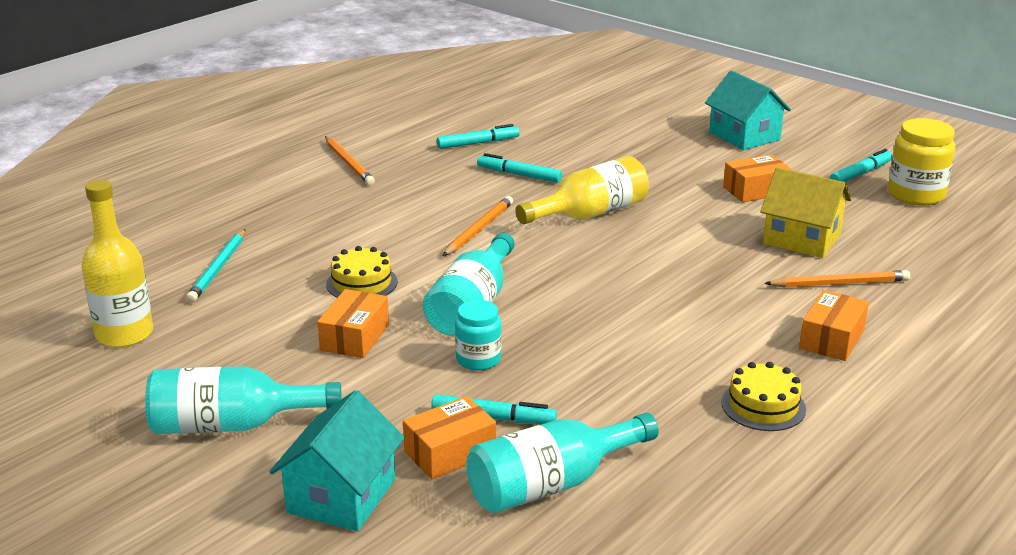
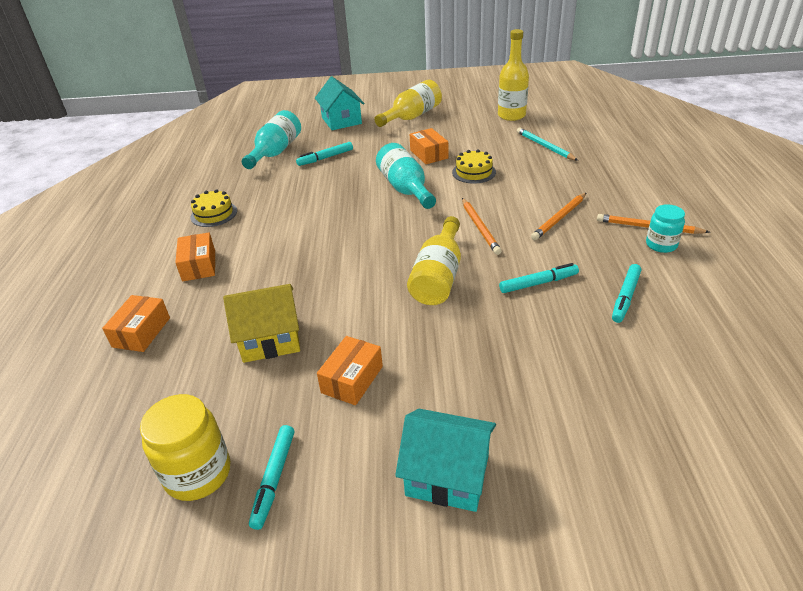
camera: 140 degrees right, 10 degrees up
turquoise bottle [145,366,342,434] -> yellow bottle [374,80,442,127]
orange box [403,396,496,479] -> orange box moved to [102,295,170,352]
turquoise jar [455,300,502,371] -> turquoise jar moved to [646,204,685,253]
orange pencil [764,270,910,288] -> orange pencil moved to [531,193,586,240]

